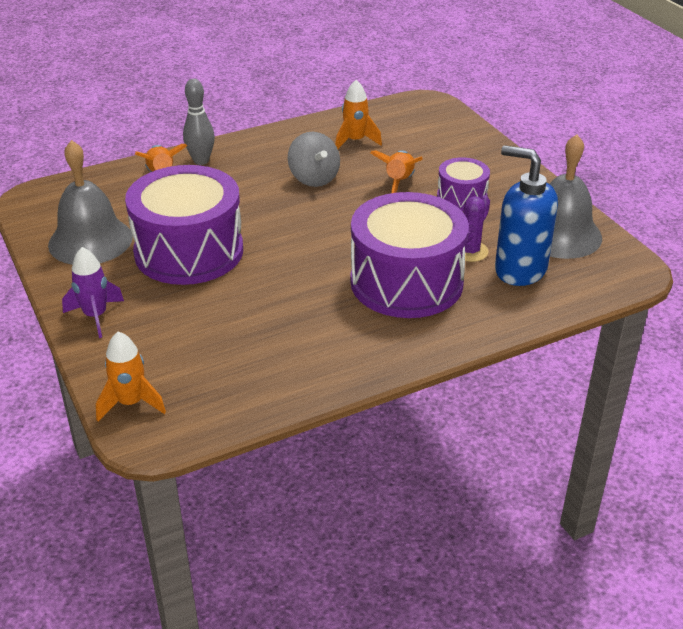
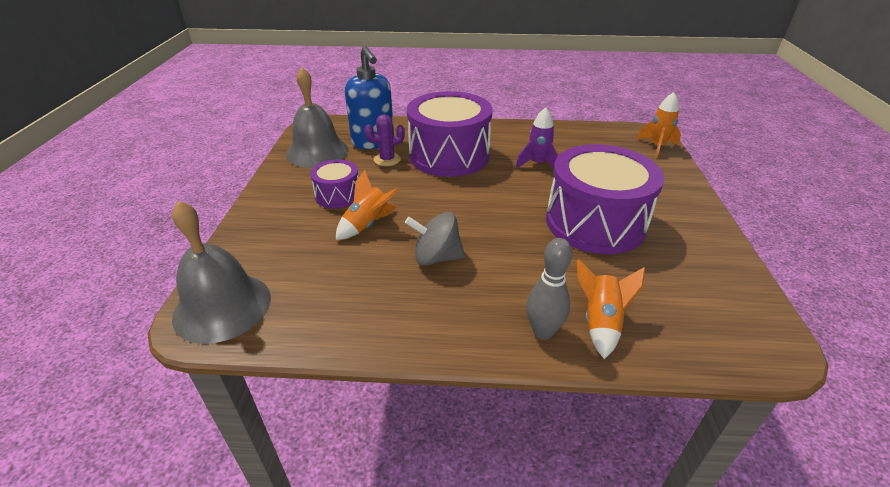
camera: 150 degrees left, 0 degrees up
grey bell [48,140,133,265] -> grey bell moved to [172,201,271,344]
purple rocket [62,247,124,338] -> purple rocket moved to [515,108,558,169]
grey spinning top [288,132,340,187] -> grey spinning top turned 90 degrees counterclockwise [405,212,465,266]
orange rocket [335,80,382,149] -> none

